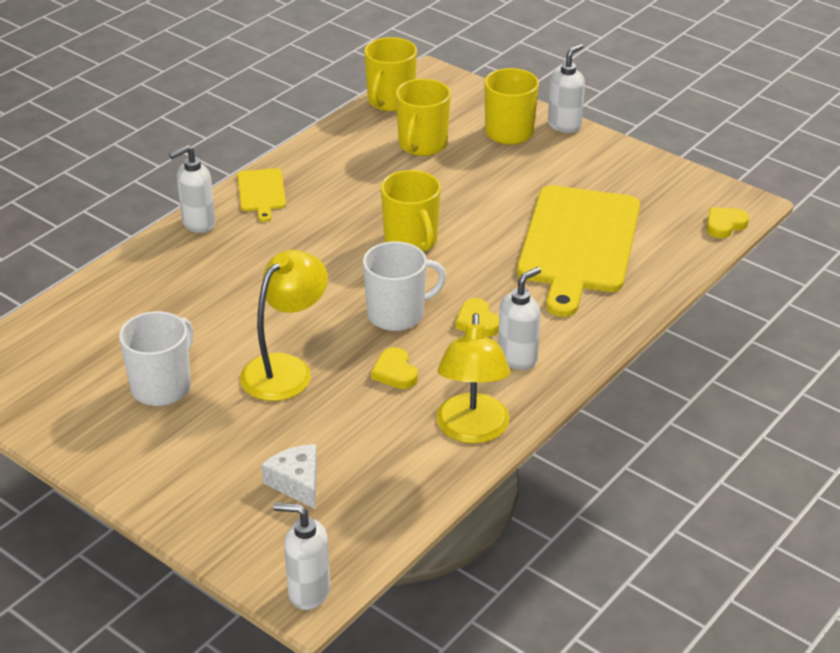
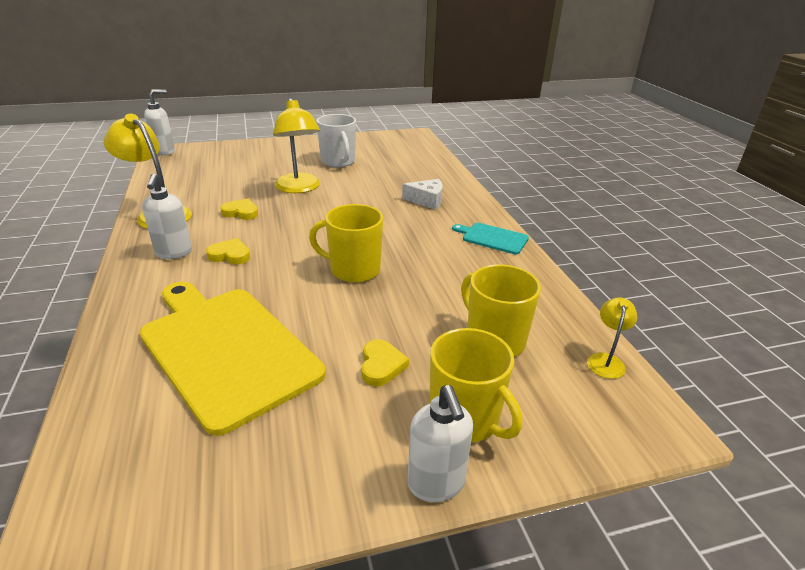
camera: 125 degrees right, 5 degrees down
white soap dispenser [169,145,216,233] -> none
yellow cutting board [237,168,286,222] -> turquoise cutting board [452,223,529,254]
white cheese [261,444,317,509] -> white cheese moved to [402,179,443,210]
white mug [363,241,446,331] -> none
yellow mug [364,37,417,111] -> yellow lamp [587,298,637,379]
yellow heart [707,207,749,238] -> yellow heart moved to [362,339,409,386]

